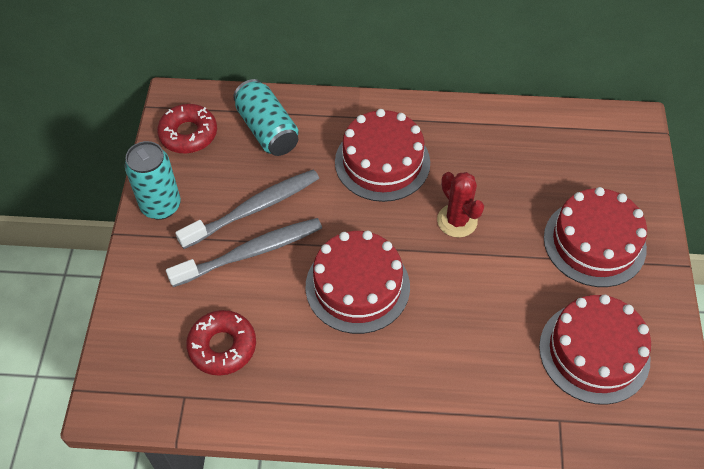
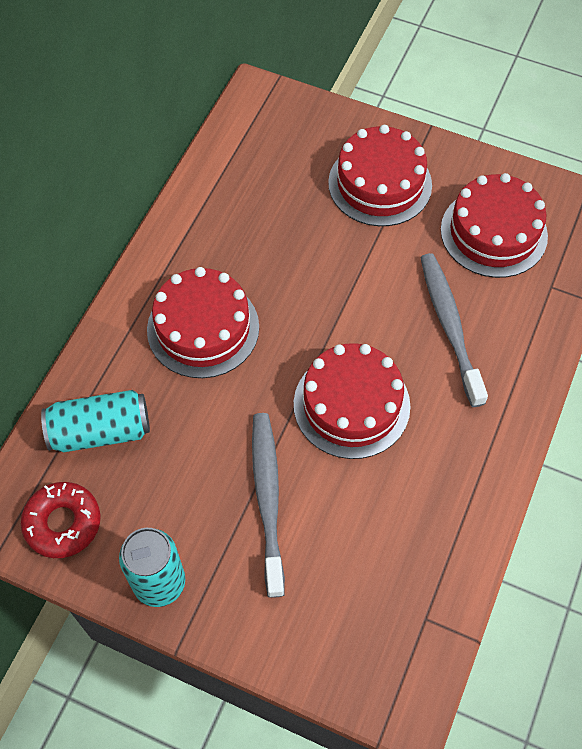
camera: 70 degrees left, 5 degrees up
grey toothbrush [175,169,319,249] -> grey toothbrush moved to [420,253,488,407]
red donut [186,310,256,376] -> none
red cactus [437,172,484,238] -> none

